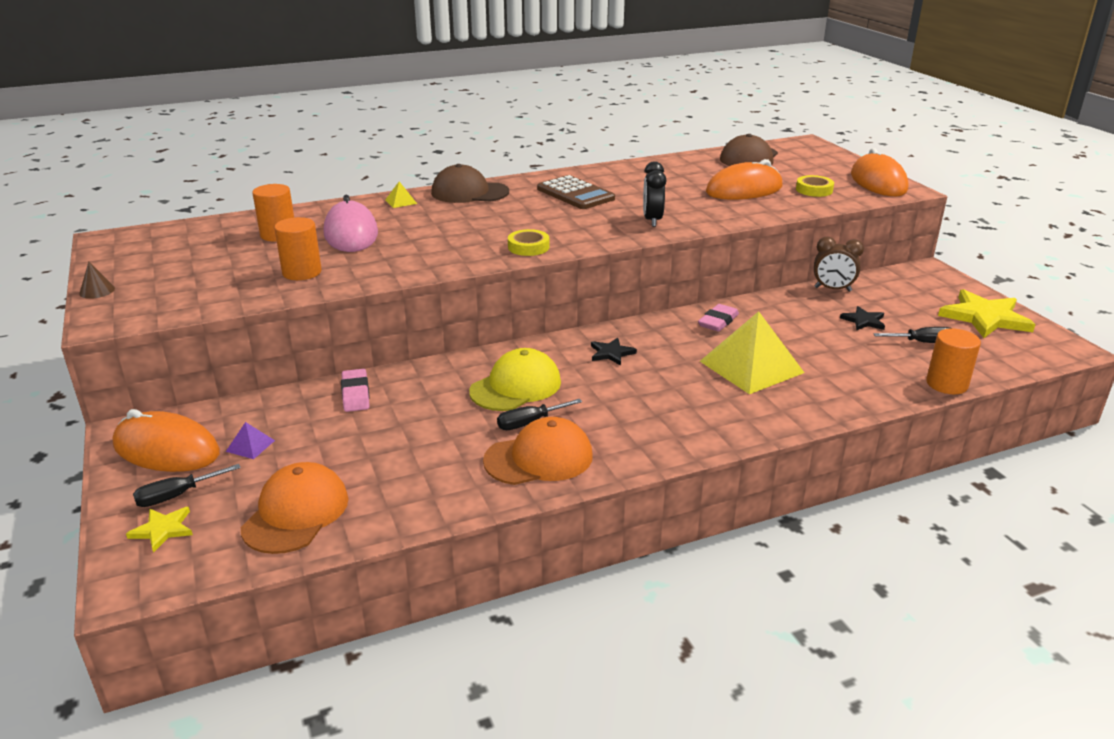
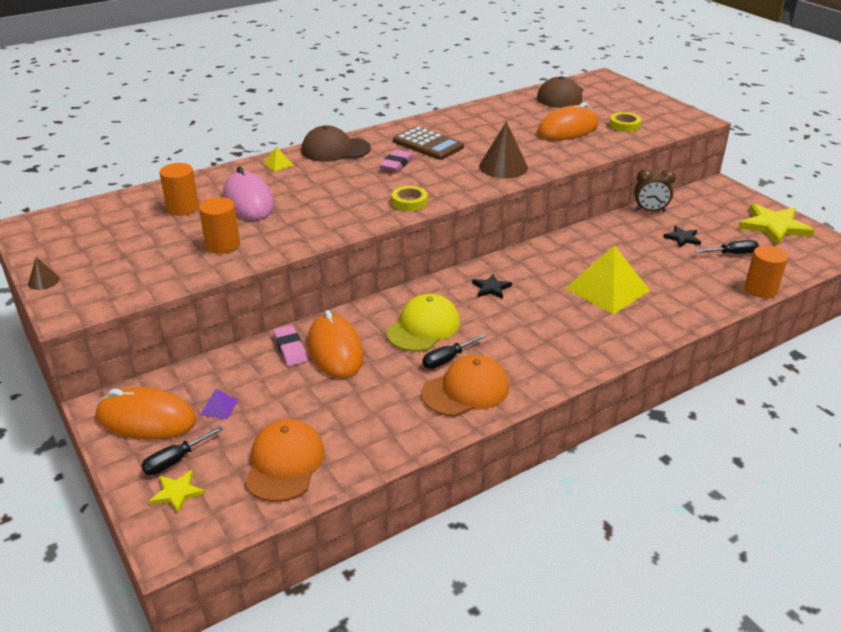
camera: 10 degrees left, 5 degrees up
black clock [643,161,666,227] -> brown cone [479,122,528,178]
pink eraser [698,304,739,332] -> pink eraser moved to [380,150,413,172]
orange mouse [851,148,908,196] -> orange mouse moved to [308,310,364,379]

